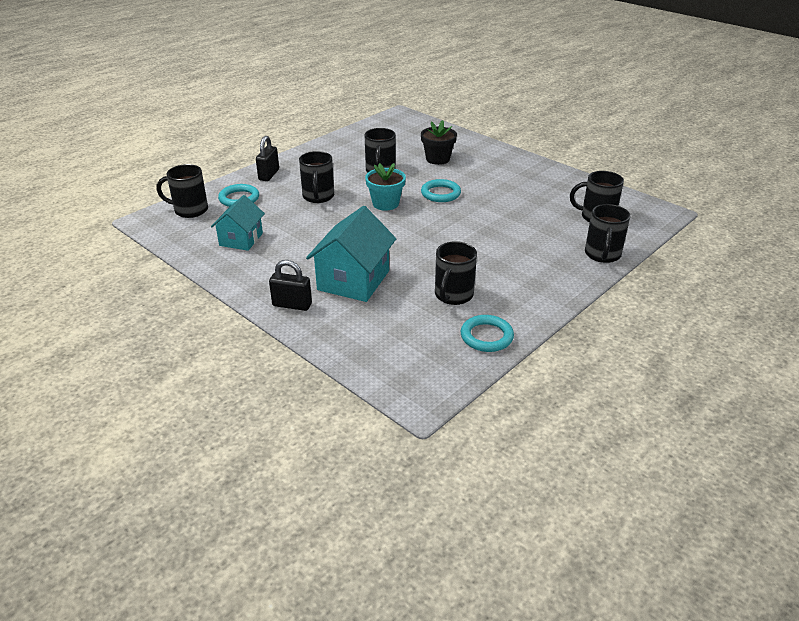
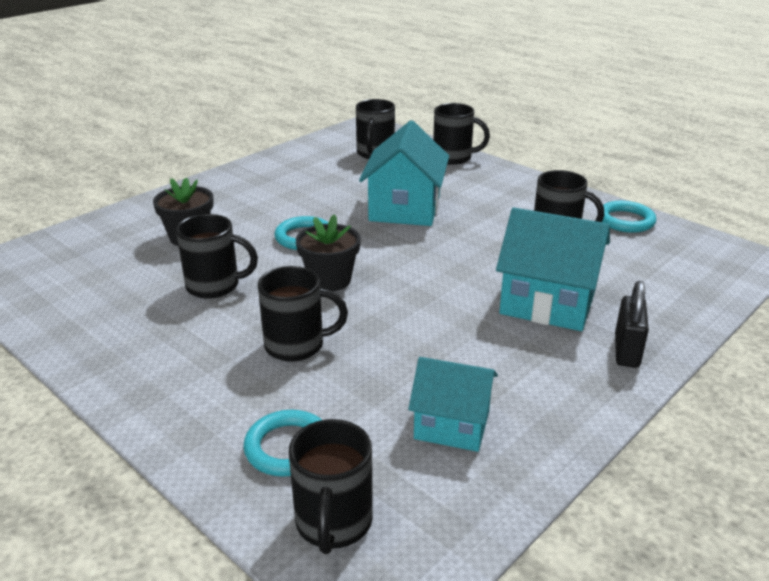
camera: 90 degrees left, 5 degrees down
black padlock [256,136,279,181] -> none
turquoise flower pot [365,163,406,211] -> black flower pot [296,214,361,292]
none -> turquoise house [359,120,449,226]

